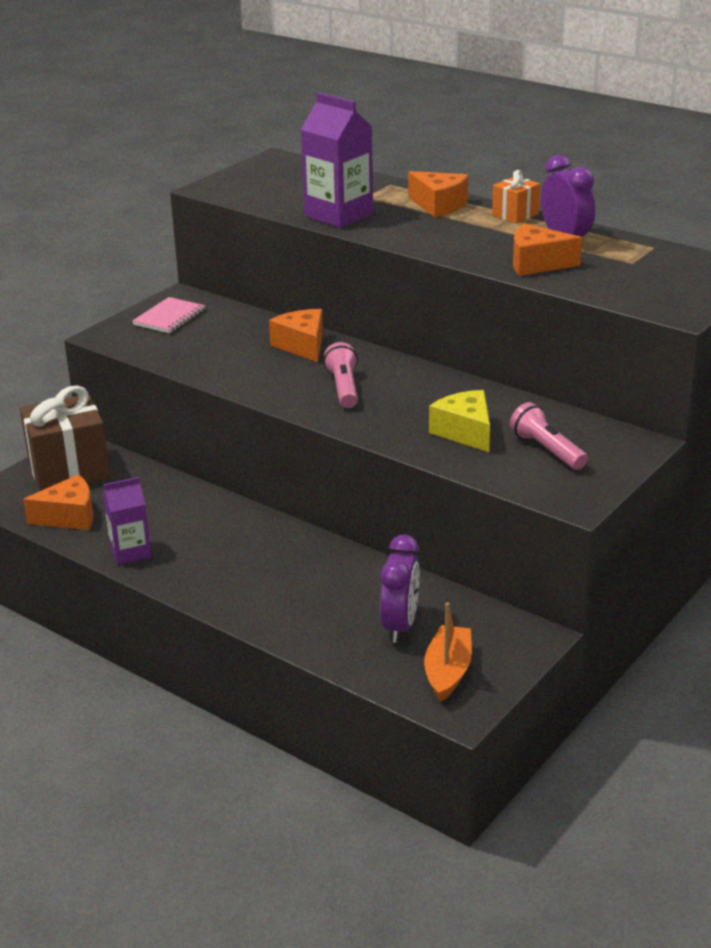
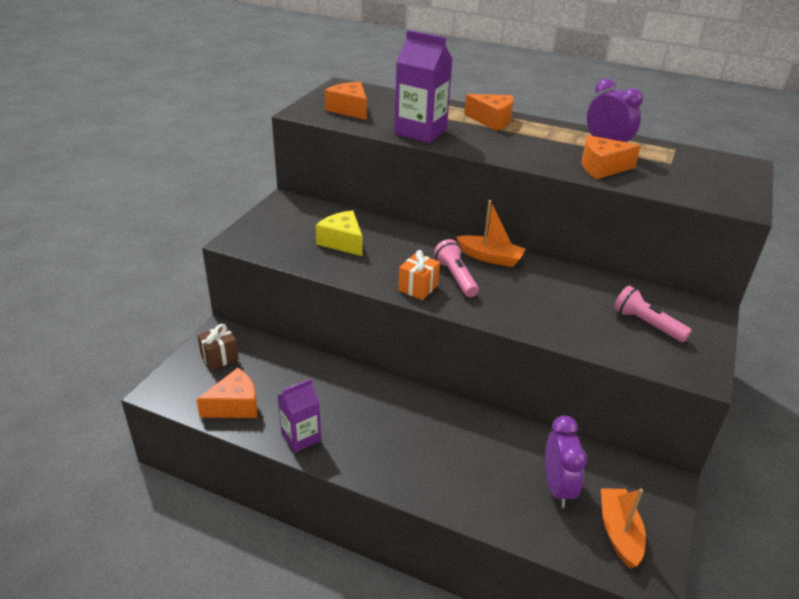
camera: 15 degrees left, 5 degrees up
brown gift [20,386,110,491] -> brown gift [197,324,239,370], size x0.50
pink notebook [132,297,205,333] -> none
orange cheese [269,309,323,362] -> orange cheese moved to [325,82,367,120]
yellow cheese [429,390,490,452] -> yellow cheese moved to [316,210,363,256]
orange gift [492,170,540,224] -> orange gift moved to [398,250,440,300]
none -> orange boat [456,200,526,267]

